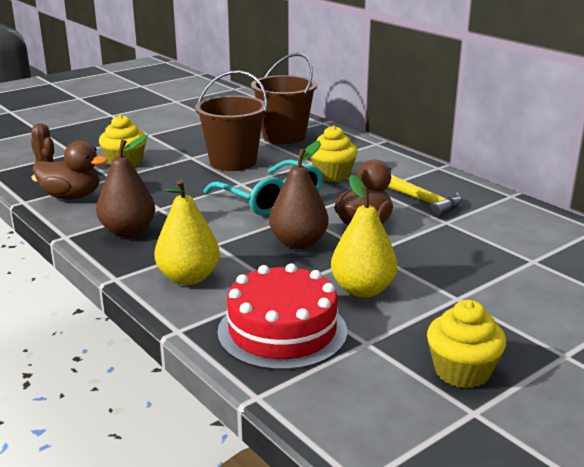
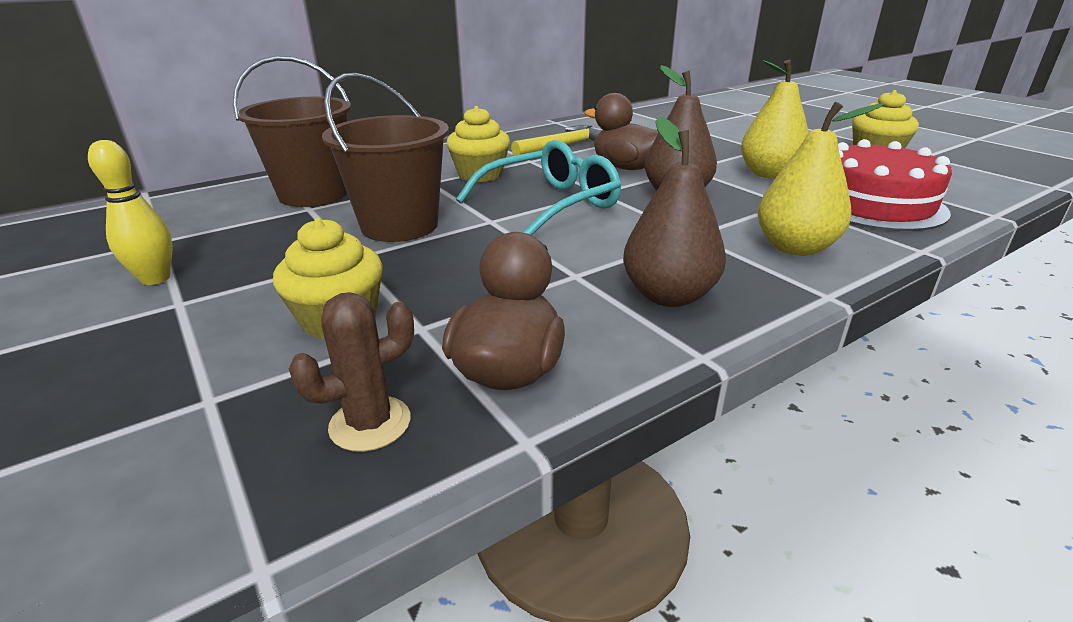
camera: 85 degrees left, 5 degrees up
none -> yellow bowling pin [88,140,173,285]

